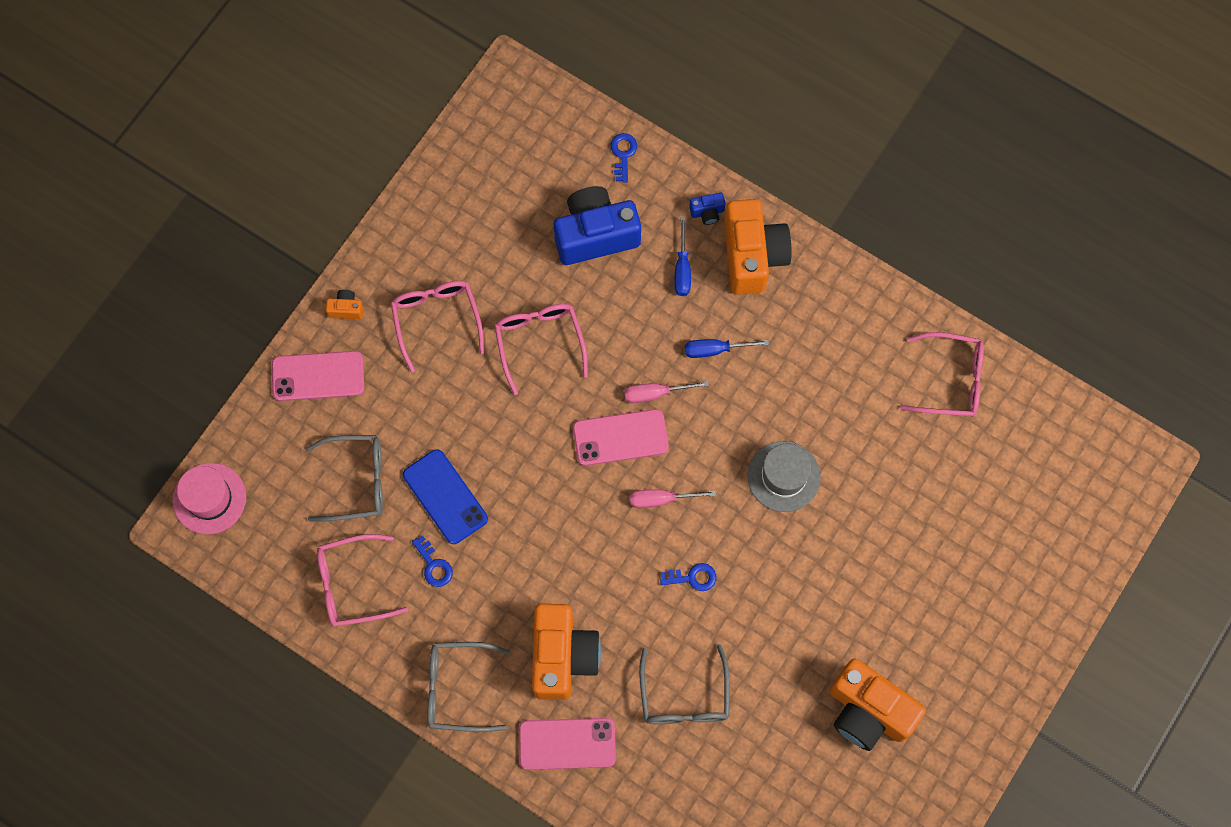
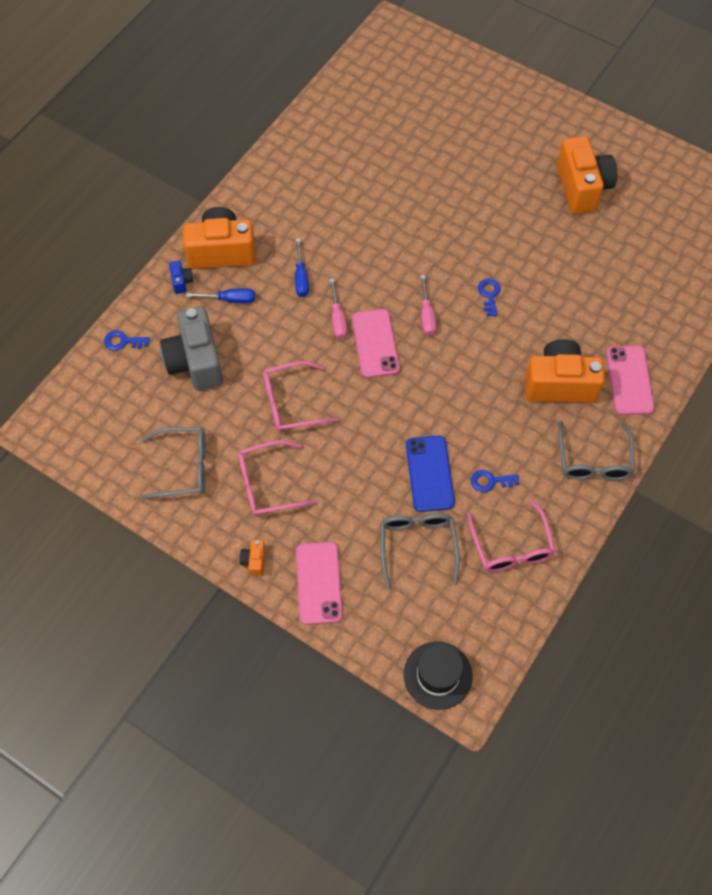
camera: 90 degrees left, 10 degrees down
pink hat [173,463,246,534] -> black hat [404,641,473,710]
blue phone [403,449,488,544] -> blue phone turned 60 degrees counterclockwise [406,435,455,512]
blue key [412,536,453,587] -> blue key turned 150 degrees counterclockwise [471,470,519,492]
blue camera [554,186,641,265] -> grey camera [160,307,223,391]
grey glasses [639,644,730,724] -> grey glasses moved to [139,427,206,499]
grey hat [748,441,821,512] -> none
orange camera [830,659,926,751] -> orange camera turned 45 degrees counterclockwise [557,136,617,214]
pink glasses [900,332,984,417] -> none

